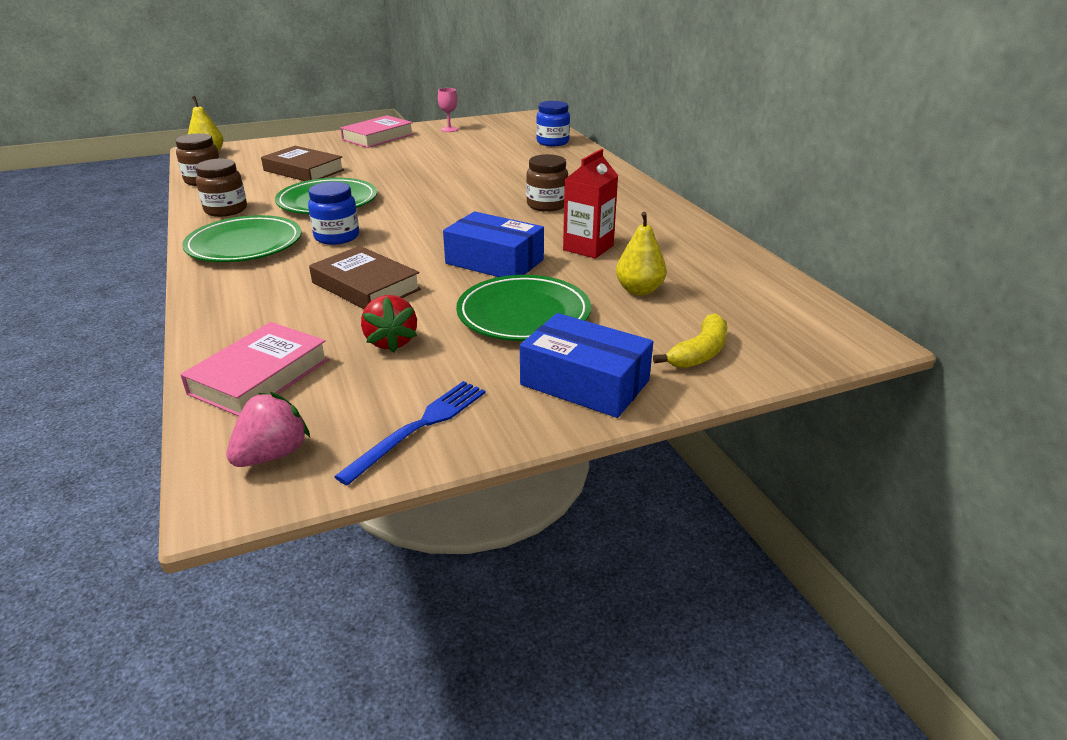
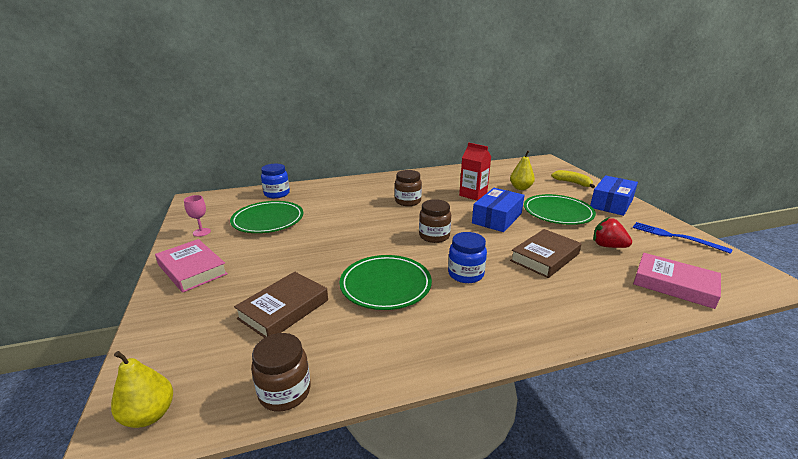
camera: 85 degrees left, 5 degrees down
green plate [182,215,301,262] -> green plate moved to [230,201,303,233]
brown jar [195,159,247,217] -> brown jar moved to [419,199,451,243]
pink strawberry [227,392,310,467] -> none
red strawberry [361,295,417,353] -> red strawberry turned 135 degrees counterclockwise [593,217,632,248]

